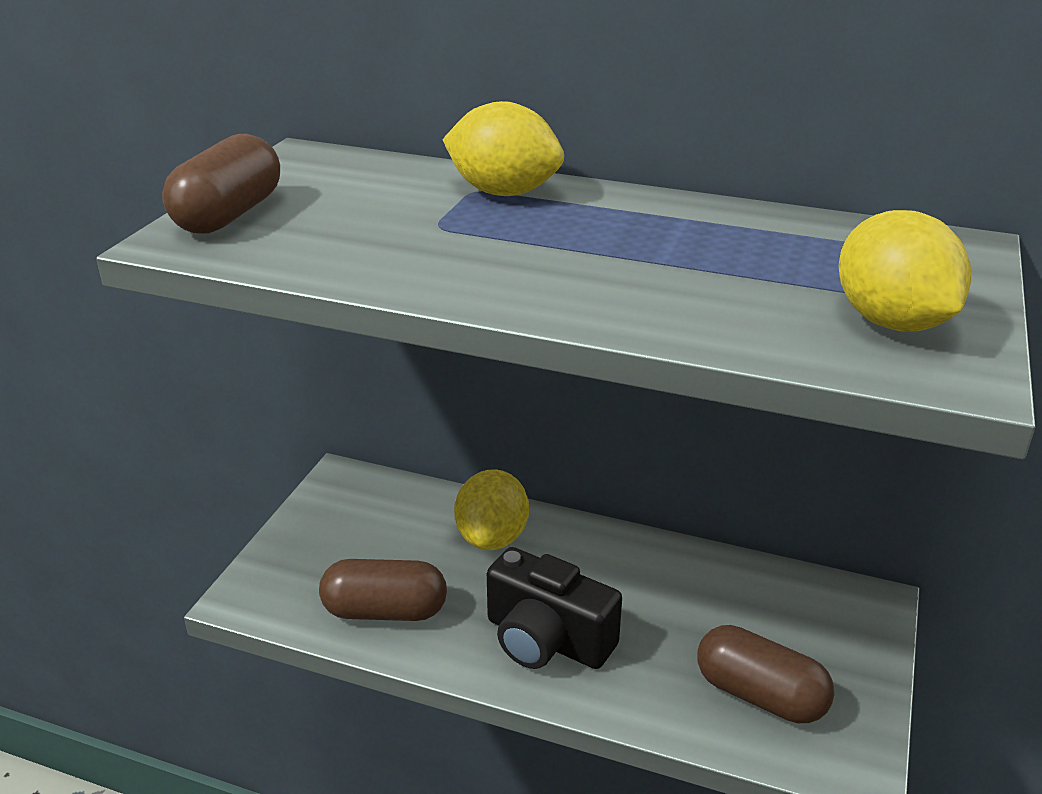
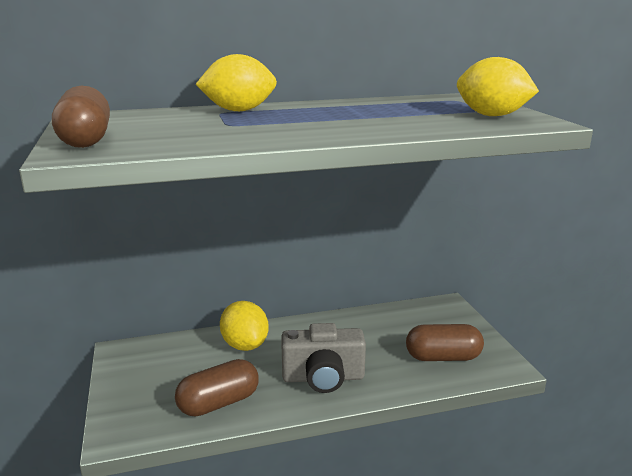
camera: 35 degrees left, 10 degrees down
black camera [487,547,622,669] -> grey camera [281,323,366,393]

